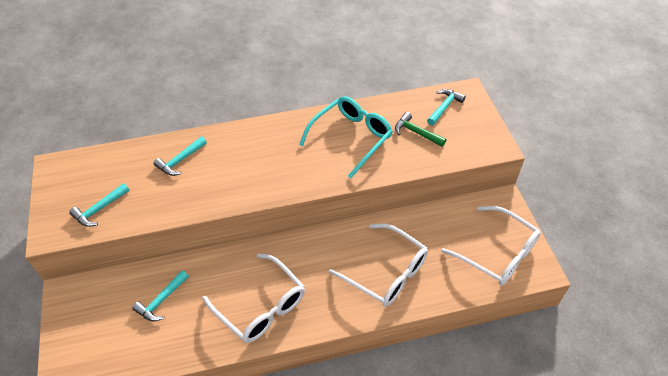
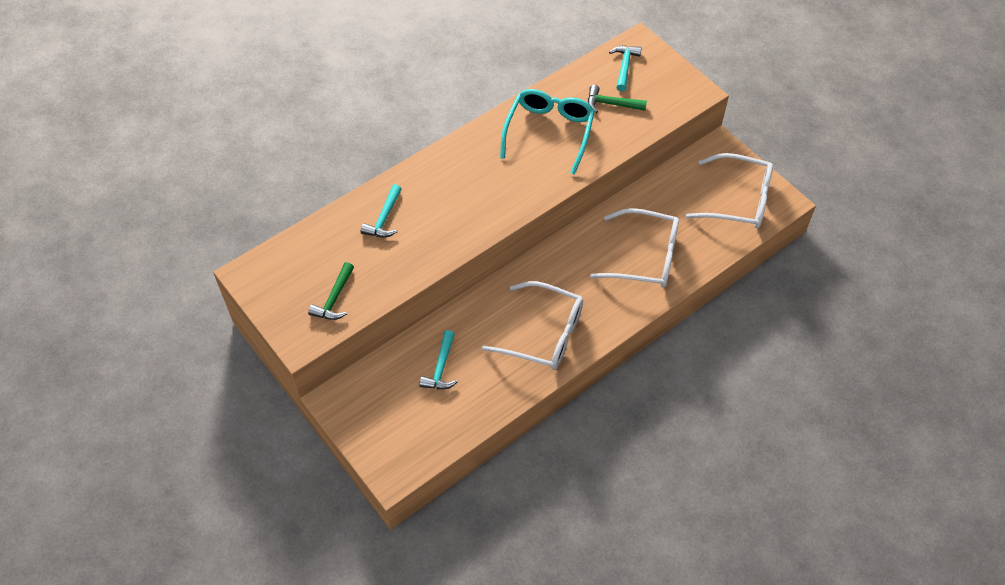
camera: 25 degrees left, 5 degrees up
turquoise hammer [69,183,129,227] -> green hammer [308,262,354,320]

